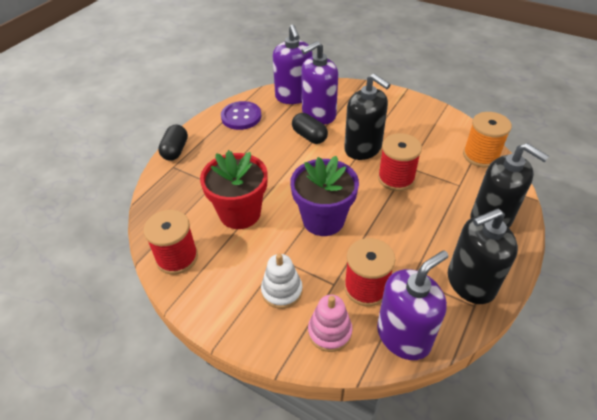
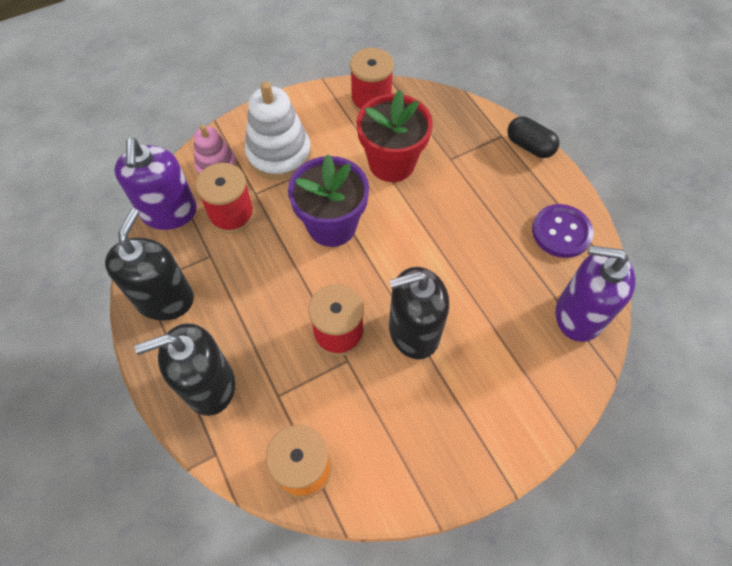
camera: 120 degrees right, 15 degrees up
white stacking toy [261,253,303,309] -> white stacking toy [245,81,311,180], size x1.61
black capsule [292,113,328,144] -> none
purple soap dispenser [301,41,338,125] -> none

